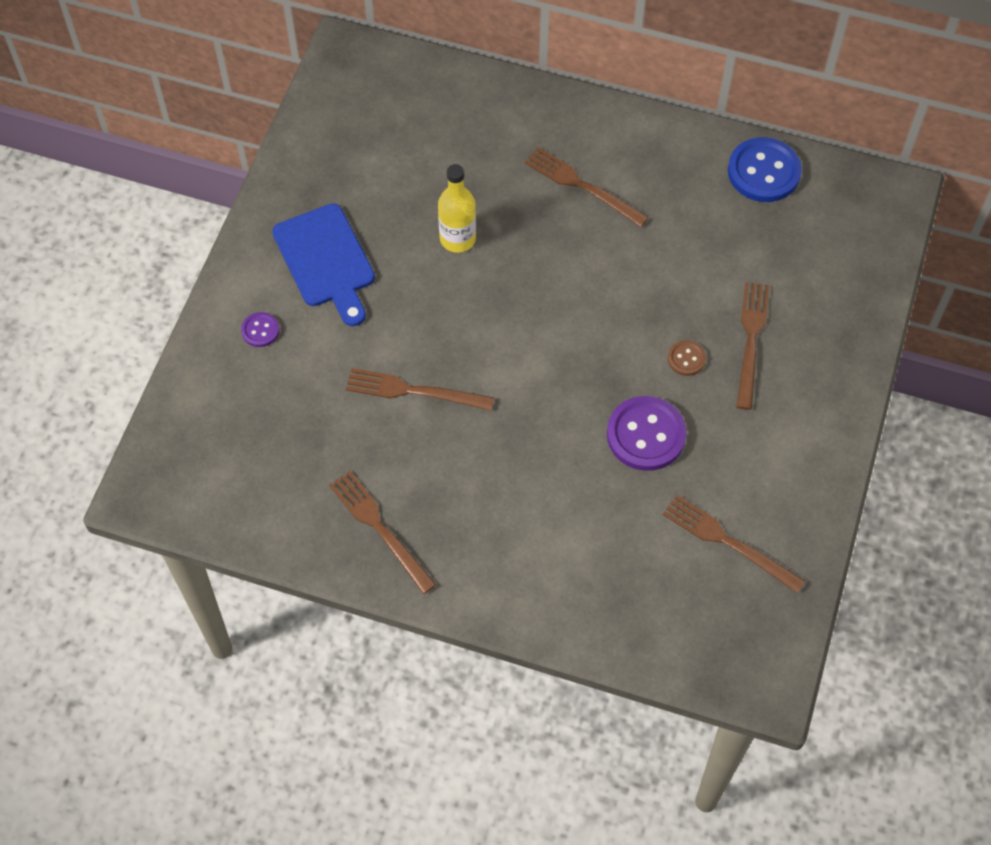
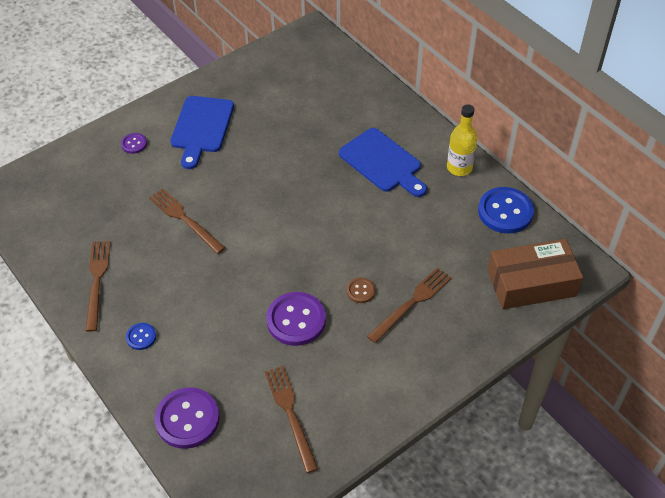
camera: 35 degrees right, 10 degrees down
yellow bottle [438,164,476,253] -> yellow bottle moved to [447,104,477,176]
brown fork [524,147,649,227] -> blue cutting board [339,128,427,197]
none -> blue button [126,323,156,350]
none -> purple button [155,387,220,449]
none -> brown box [488,239,583,309]

